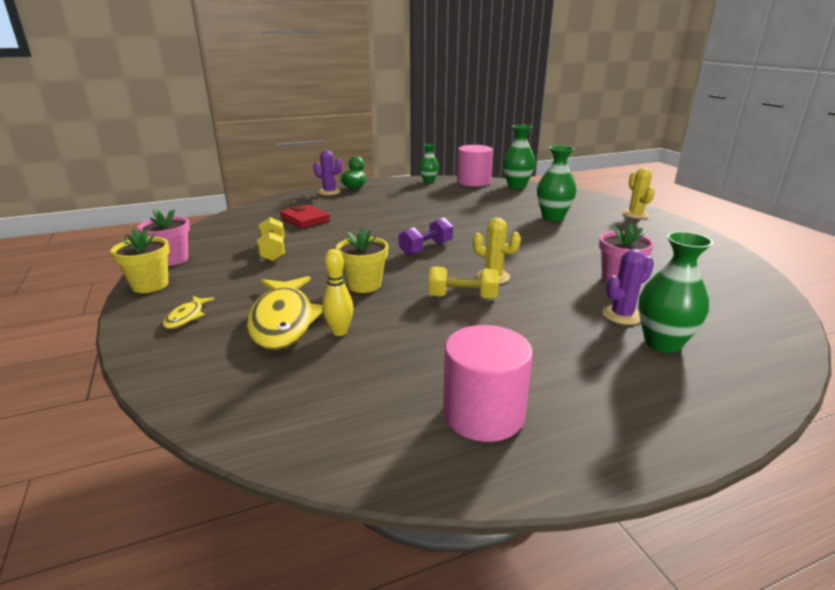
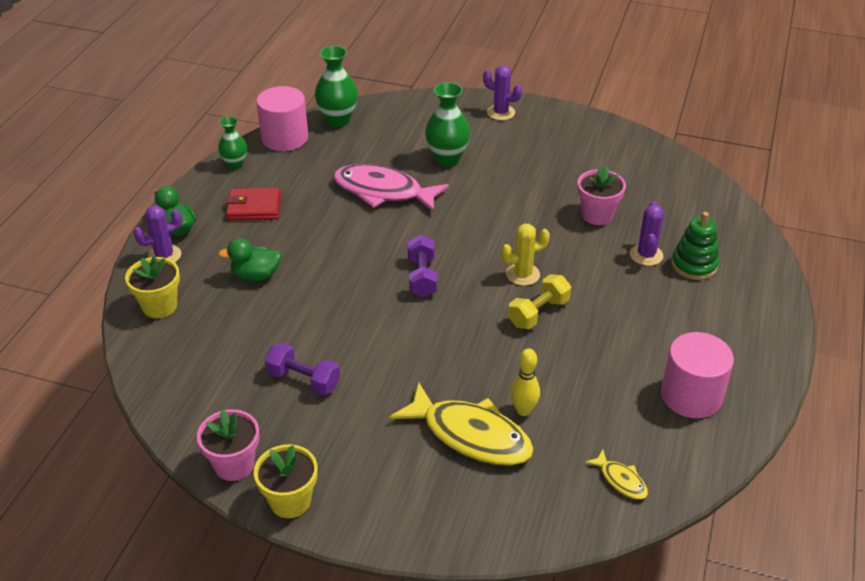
camera: 50 degrees left, 15 degrees up
yellow fish [163,296,214,329] -> yellow fish moved to [585,449,648,500]
yellow dumbbell [257,217,285,262] -> purple dumbbell [265,342,340,395]
red wallet [280,205,330,228] -> red wallet moved to [226,188,281,220]
yellow flower pot [336,228,388,293] -> yellow flower pot moved to [125,256,180,318]
yellow cactus [623,168,655,219] -> purple cactus [483,66,522,120]
green vase [638,232,714,353] -> green stacking toy [671,212,719,280]
none -> green duck [218,238,282,281]
none -> pink fish [333,164,449,212]

